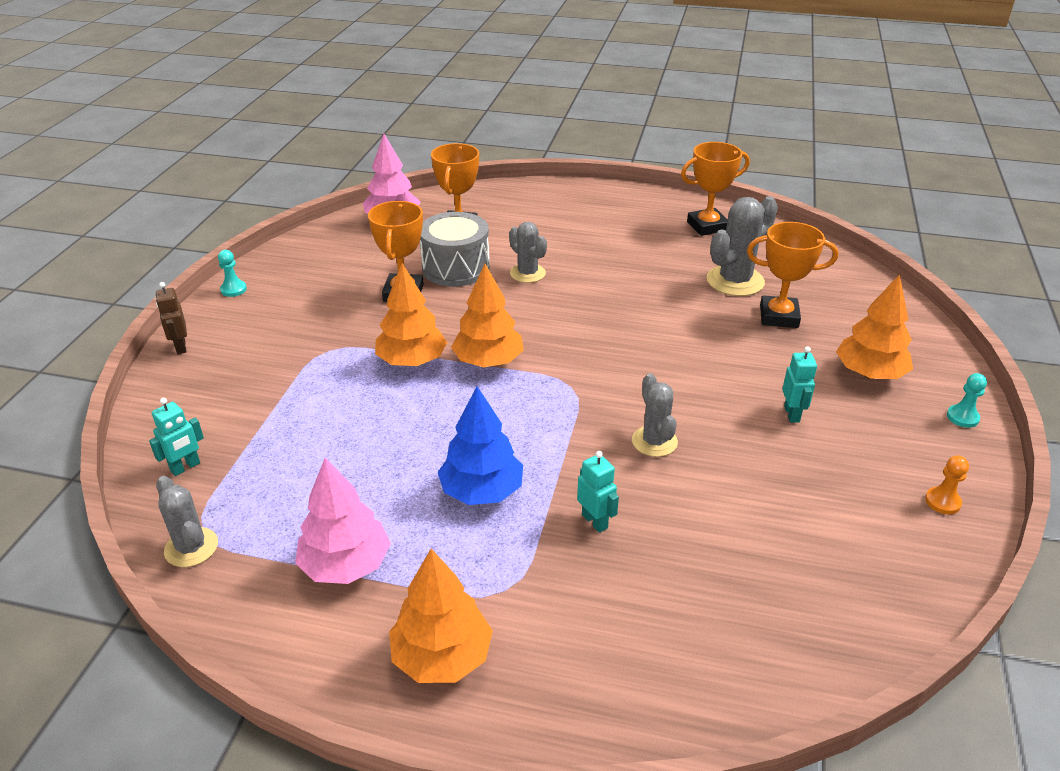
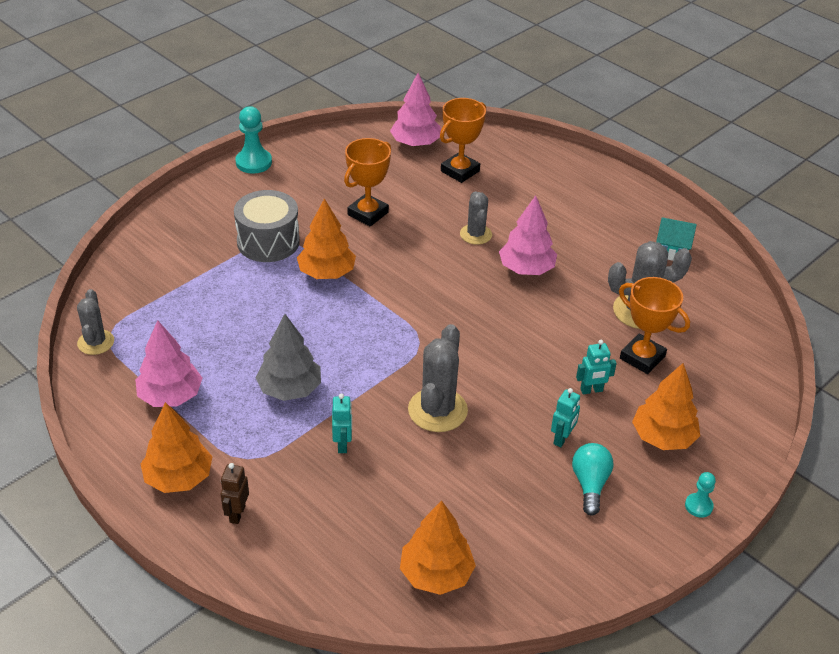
camera: 30 degrees right, 5 degrees up
turquoise robot [149,398,204,476] -> turquoise robot moved to [576,340,617,394]
brown robot [156,282,187,354] -> brown robot moved to [221,463,249,524]
turquoise pawn [218,250,247,297] -> turquoise pawn [235,106,272,174], size x1.74
grey drum [420,212,490,286] -> grey drum moved to [234,190,300,262]
blue tree [438,386,523,505] -> grey tree [256,314,321,401]
orange tree [451,264,524,367] -> orange tree moved to [400,500,476,595]
grey cactus [632,373,678,457] -> grey cactus [408,324,468,432], size x1.58
orange trophy [681,142,750,236] -> turquoise house [656,217,697,261]
orange pawn [925,455,969,514] -> none
none -> pink tree [499,195,557,275]
none -> turquoise light bulb [572,443,613,515]

